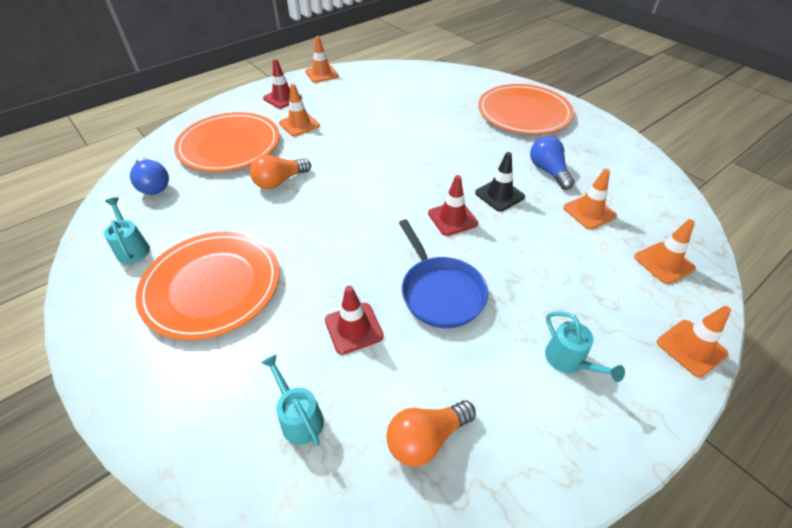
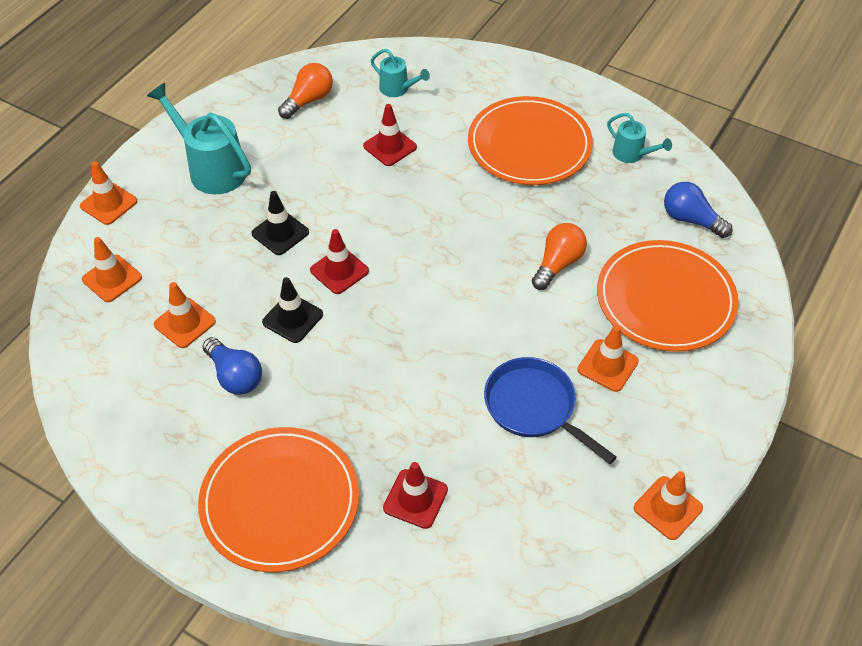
camera: 160 degrees right, 5 degrees up
red traffic cone [263,59,302,109] -> red traffic cone moved to [383,462,448,529]
blue pan [399,219,488,328] -> blue pan moved to [484,357,617,464]
turquoise watering can [545,312,625,382] -> turquoise watering can [147,83,251,194], size x1.82
none -> black traffic cone [251,191,309,255]

